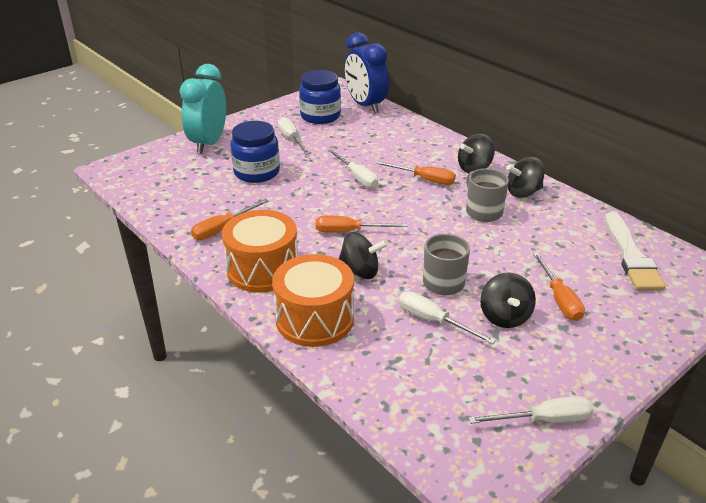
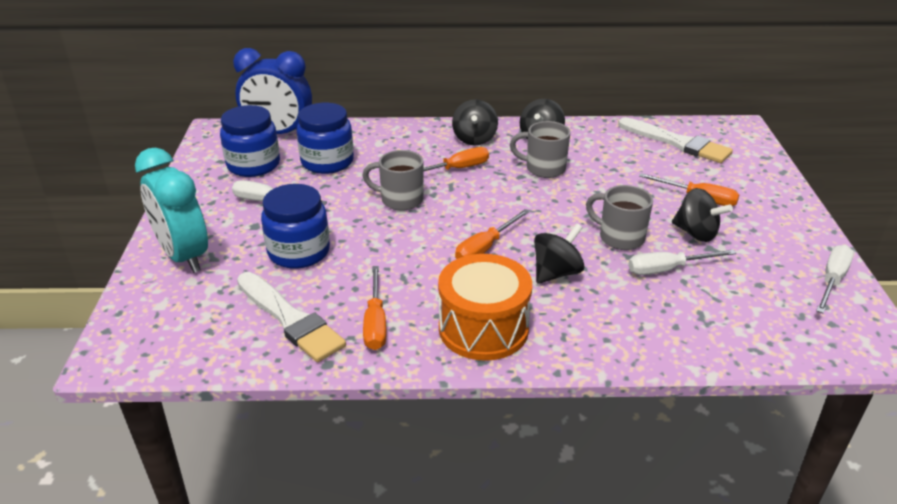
camera: 50 degrees left, 0 degrees up
orange drum [273,254,354,347] -> none
white screwdriver [328,149,378,188] -> grey mug [362,150,424,211]
none -> white brush [237,272,346,362]
none -> blue jar [296,103,354,174]

